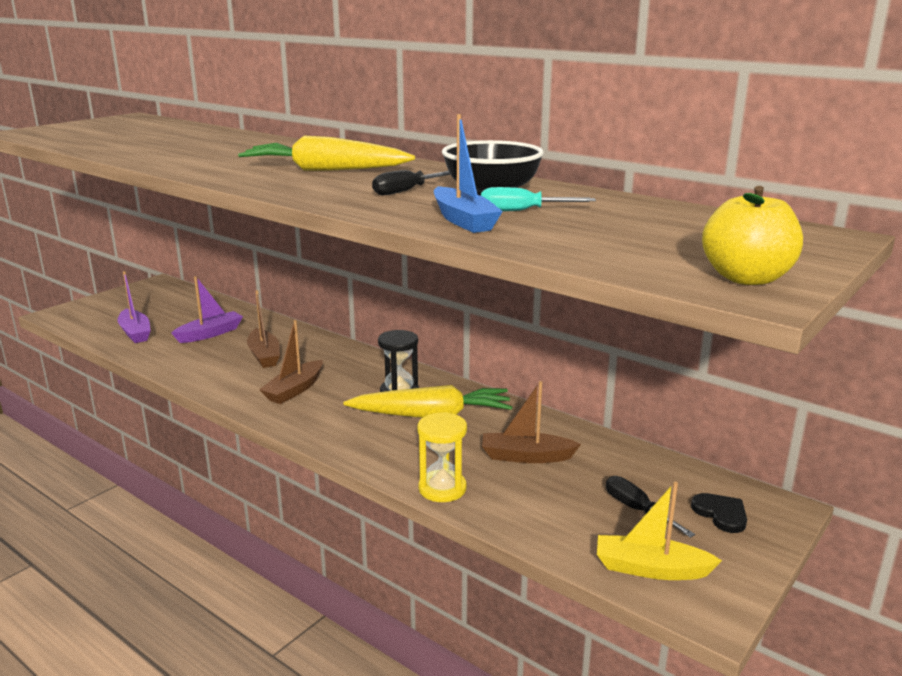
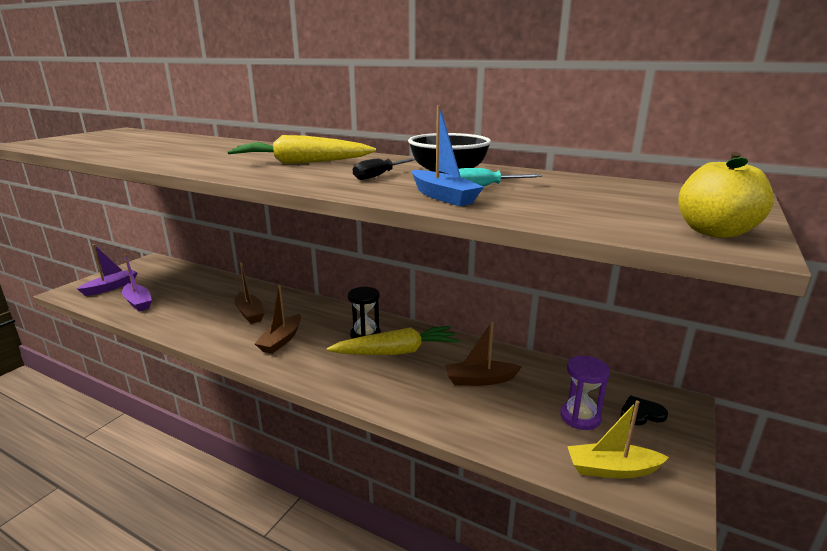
camera: 10 degrees left, 0 degrees up
purple boat [171,276,243,343] -> purple boat moved to [77,244,138,296]
yellow hourglass [417,412,467,502] -> none
black screwdriver [606,476,695,538] -> purple hourglass [560,356,610,430]
black heart [691,493,747,533] -> black heart turned 60 degrees counterclockwise [621,396,668,425]

